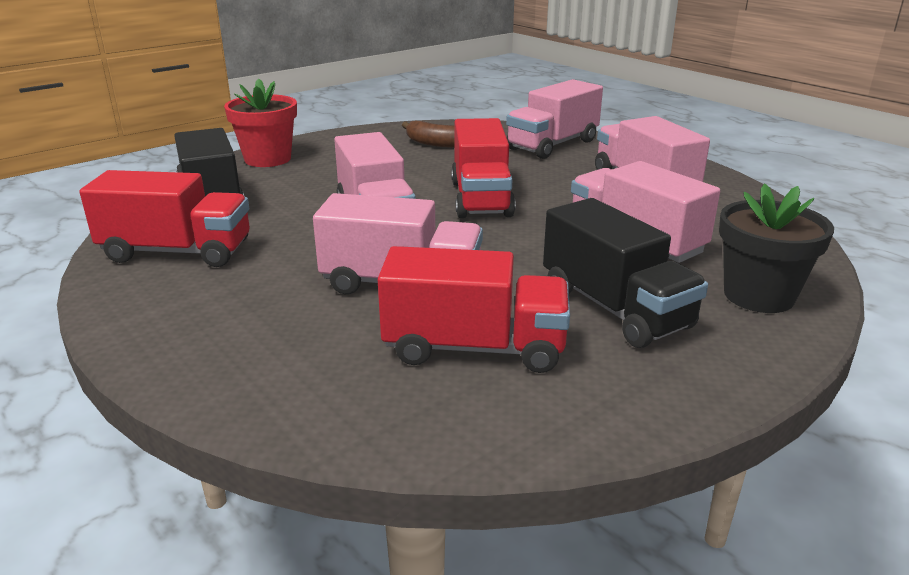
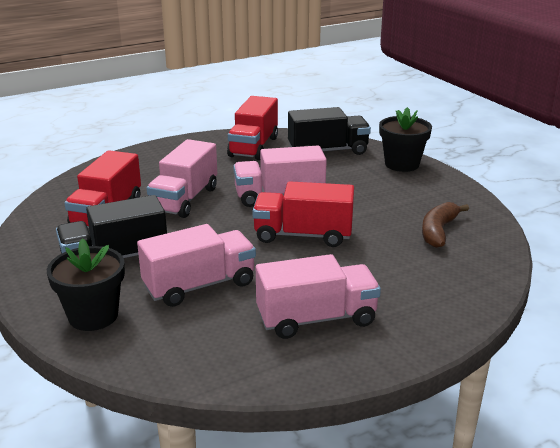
camera: 100 degrees right, 0 degrees up
red flower pot [224,79,297,167] -> black flower pot [379,107,432,172]
pink truck [506,79,603,159] -> none

